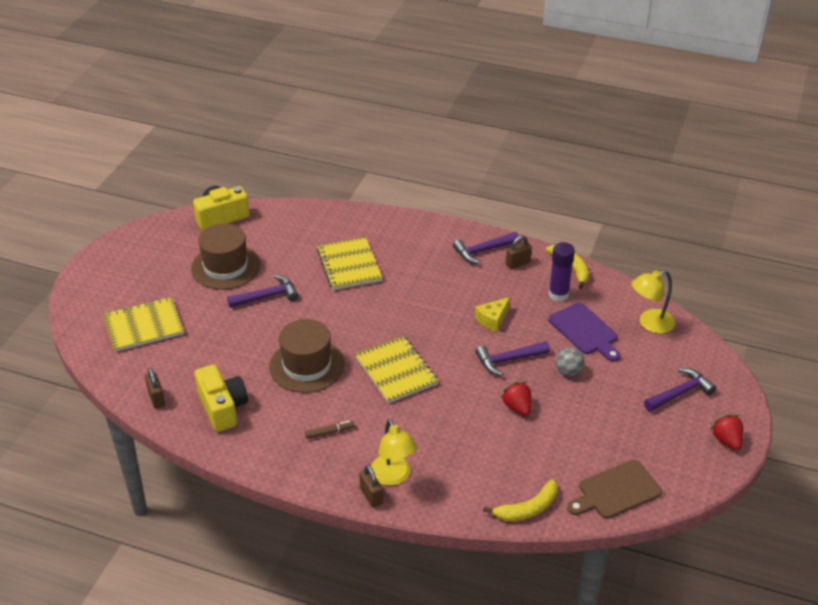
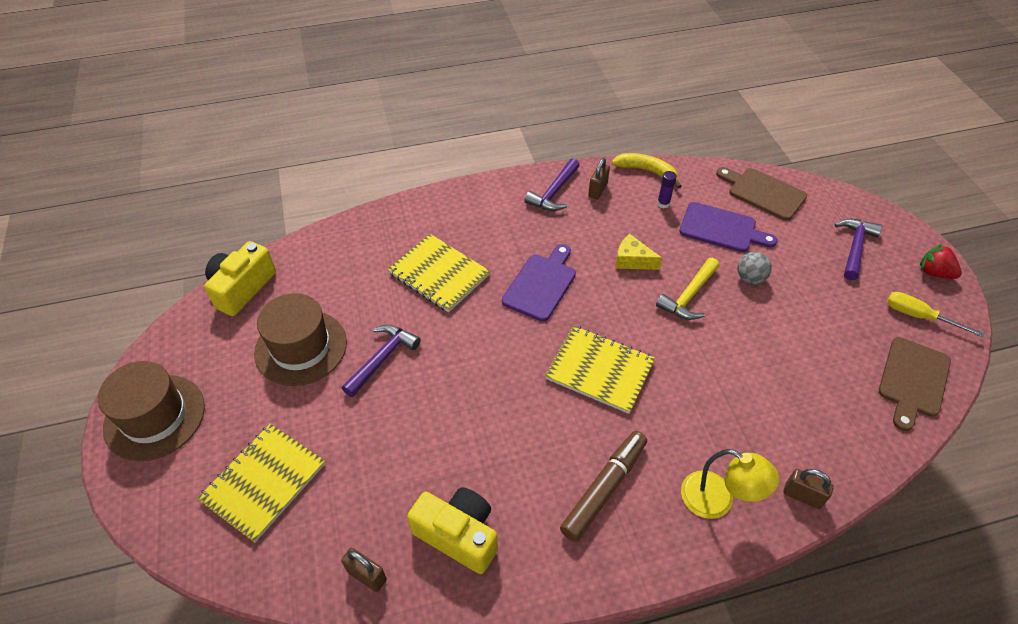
camera: 35 degrees left, 10 degrees up
brown hat [269,319,345,393] -> brown hat moved to [98,361,205,461]
brown marker [305,421,355,439] -> brown marker [560,431,647,542], size x2.03
brown padlock [359,465,383,508] -> brown padlock moved to [783,469,834,509]
yellow cheese [475,297,510,332] -> yellow cheese turned 105 degrees clockwise [616,234,663,270]
purple hammer [475,341,550,376] -> yellow hammer [656,258,719,320]
yellow banana [483,479,558,521] -> none
red strawberry [501,382,532,416] -> none
purple glue stick [549,242,575,302] -> purple glue stick [657,171,677,208], size x0.57
yellow lamp [632,270,676,334] -> brown cutting board [716,167,807,221]
none -> purple cutting board [502,244,576,322]
none -> yellow screwdriver [887,292,984,337]

